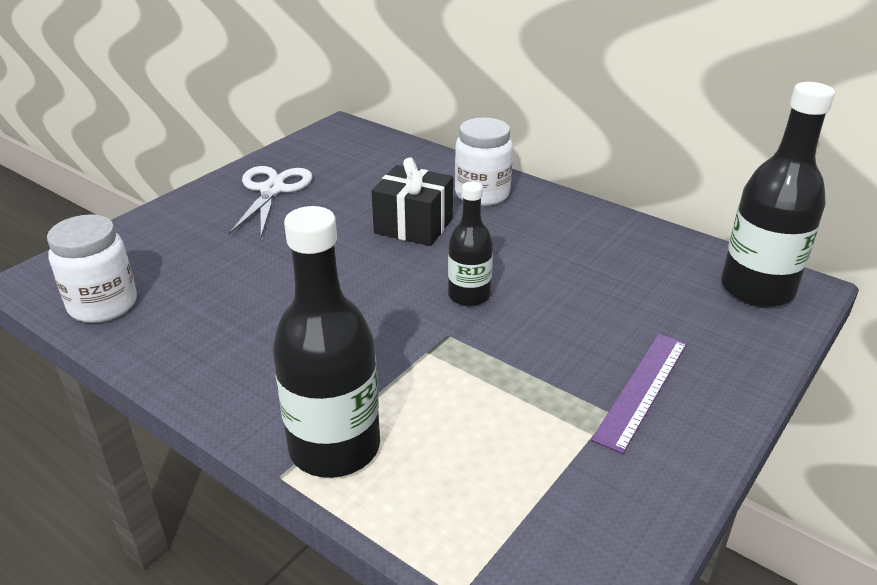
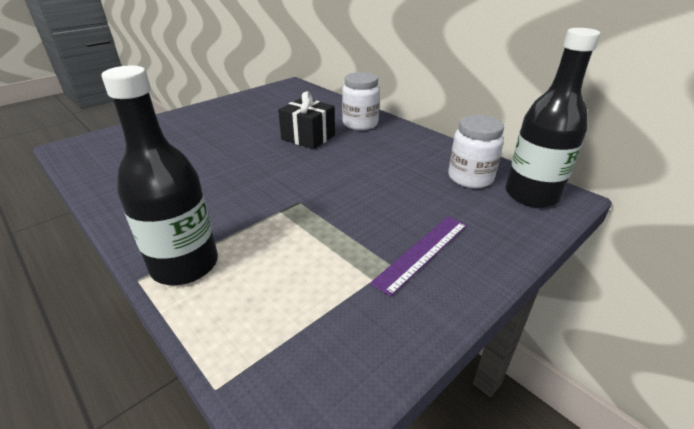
camera: 10 degrees right, 0 degrees up
white jar [47,214,137,323] -> white jar moved to [448,115,504,188]
white scissors [229,166,312,237] -> none
black bottle [448,181,493,307] -> none

